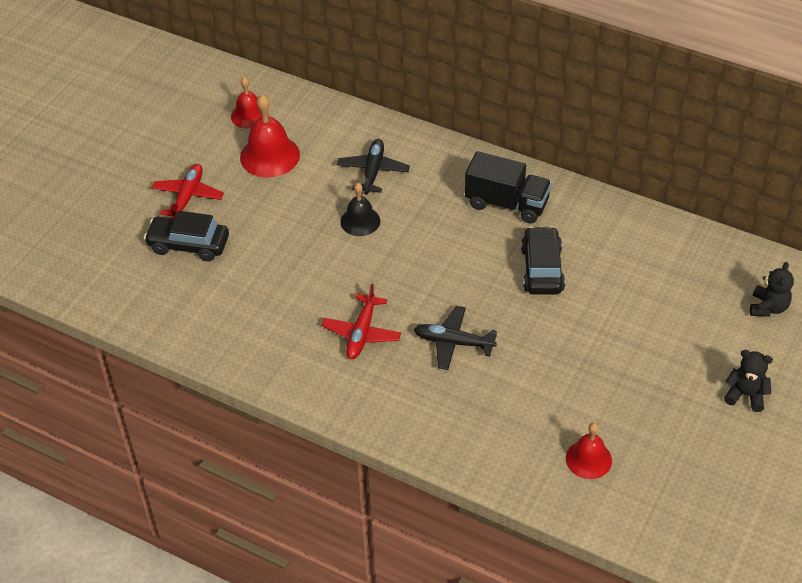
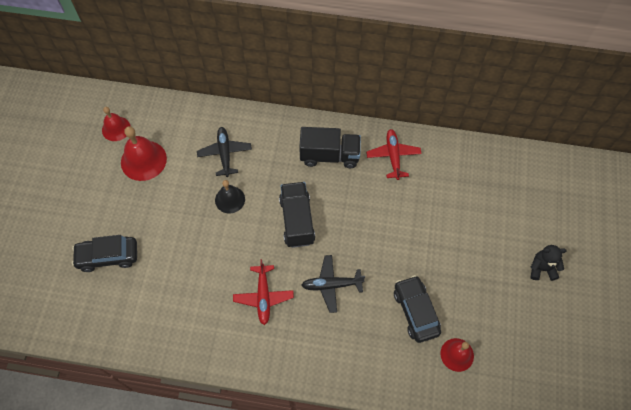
camera: 20 degrees left, 15 degrees up
red plane [151,164,224,219] -> red plane moved to [366,129,422,180]
black car [521,226,565,295] -> black car moved to [394,275,441,343]
black teddy bear [750,262,794,317] -> none
none -> black truck [279,182,315,248]

